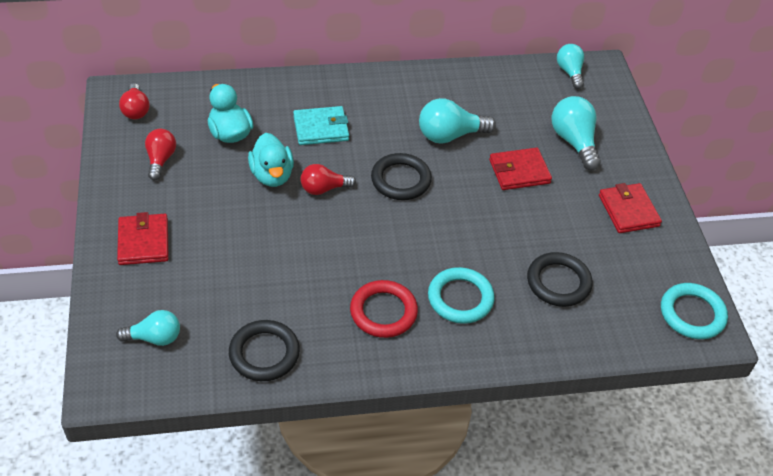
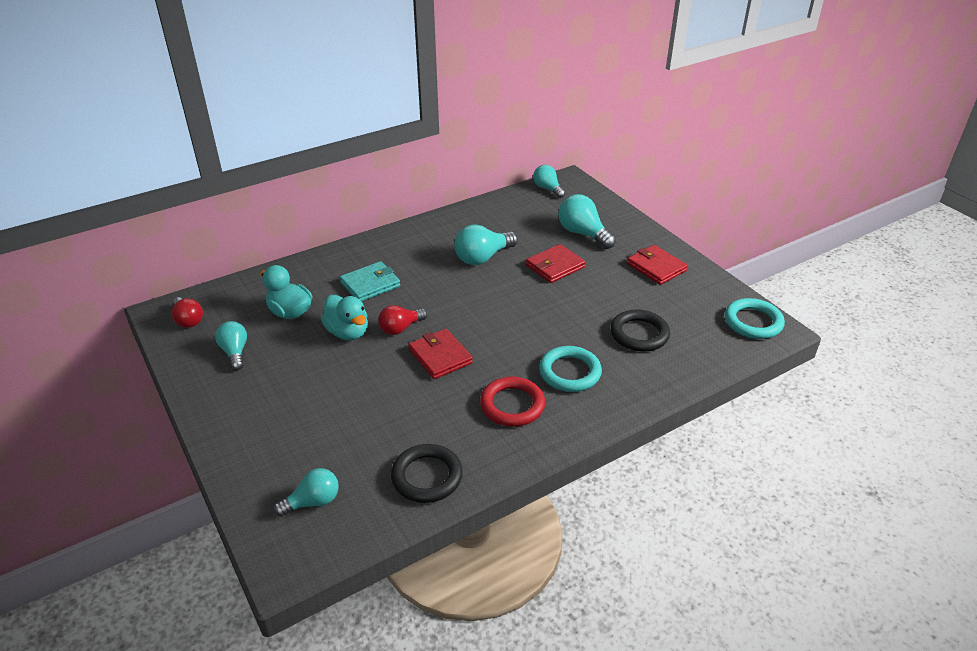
camera: 20 degrees left, 10 degrees down
red wallet [117,212,168,265] -> red wallet moved to [408,329,473,379]
red light bulb [145,129,176,180] -> turquoise light bulb [215,321,247,370]
black ring [371,153,432,200] -> none

